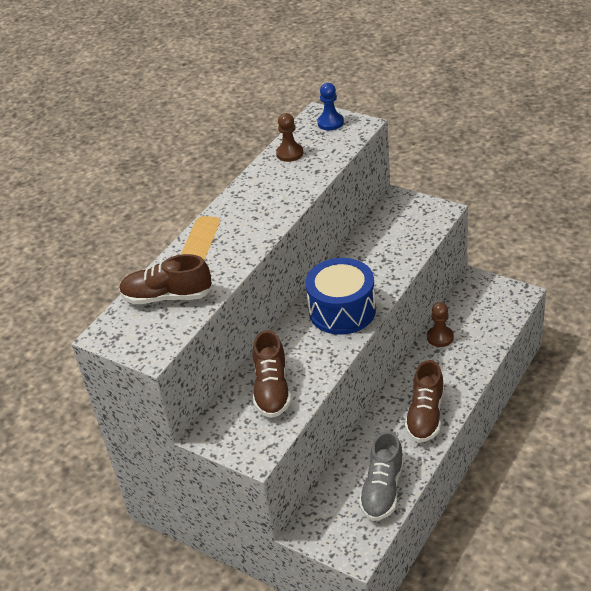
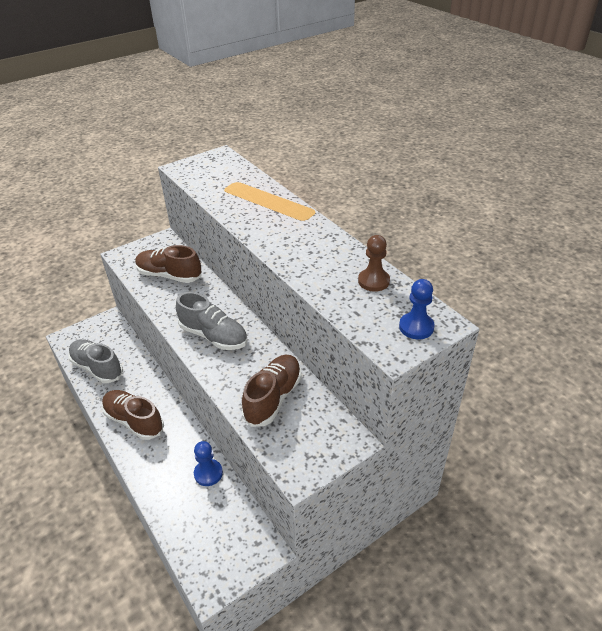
camera: 110 degrees right, 0 degrees up
brown shoe [119,254,213,304] -> brown shoe moved to [242,355,302,427]
blue drum [305,258,376,335] -> grey shoe [176,292,247,350]
brown pawn [427,302,454,347] -> blue pawn [194,441,223,486]

